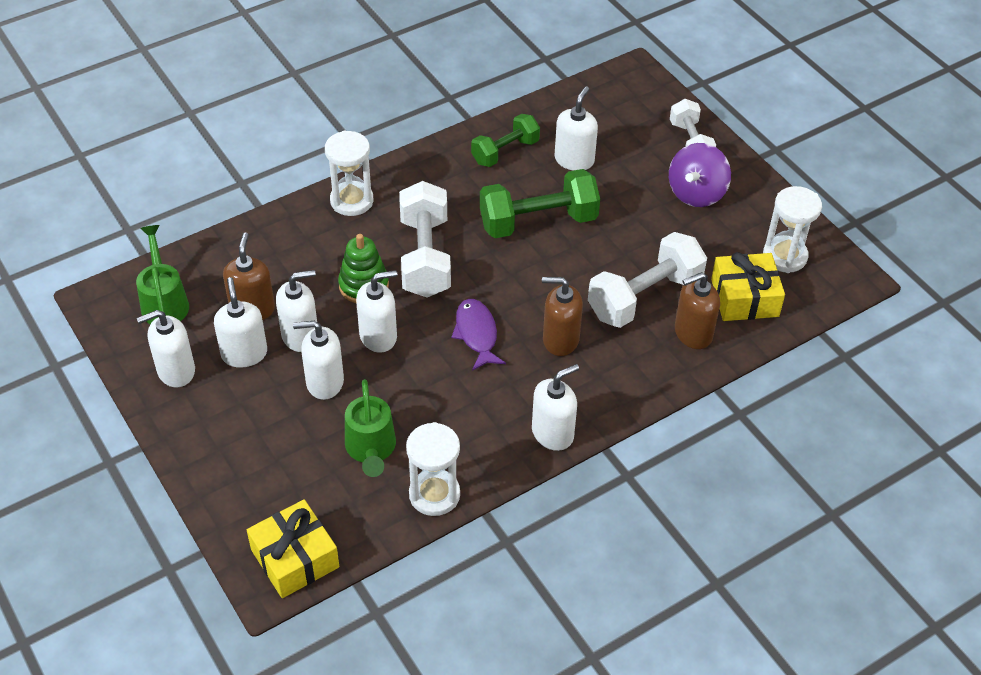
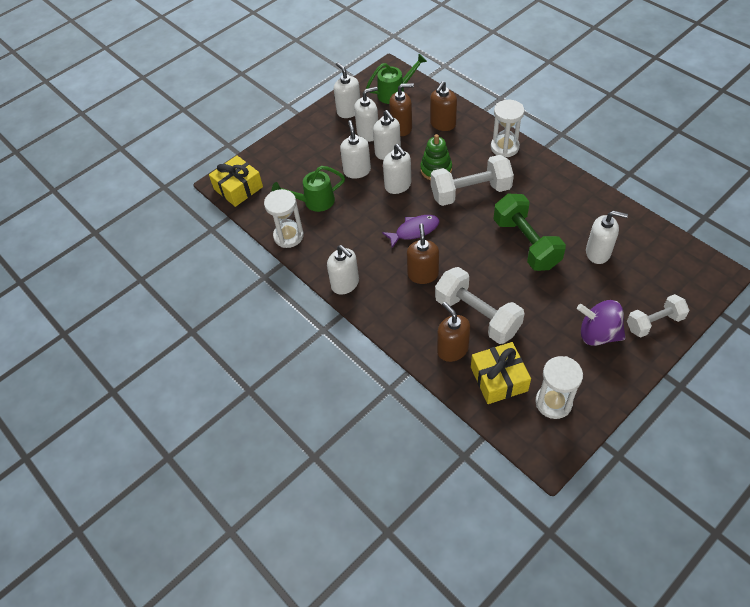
camera: 85 degrees right, 5 degrees up
green dumbbell [471,114,540,167] -> none
none -> brown soap dispenser [430,81,457,131]

